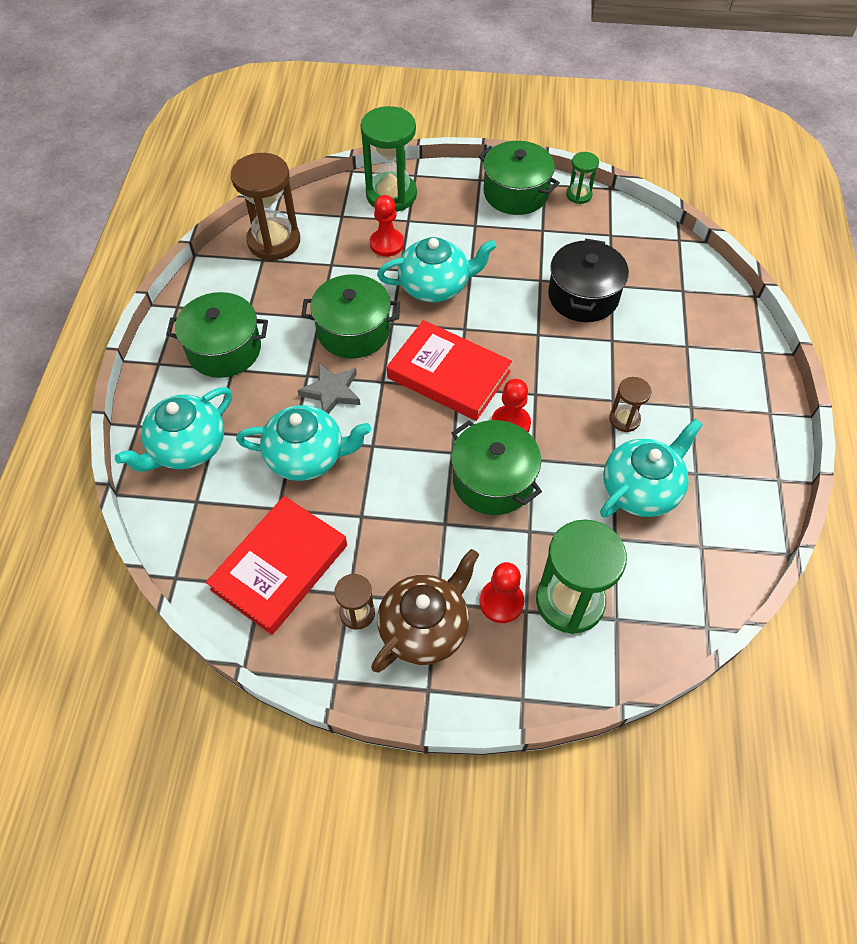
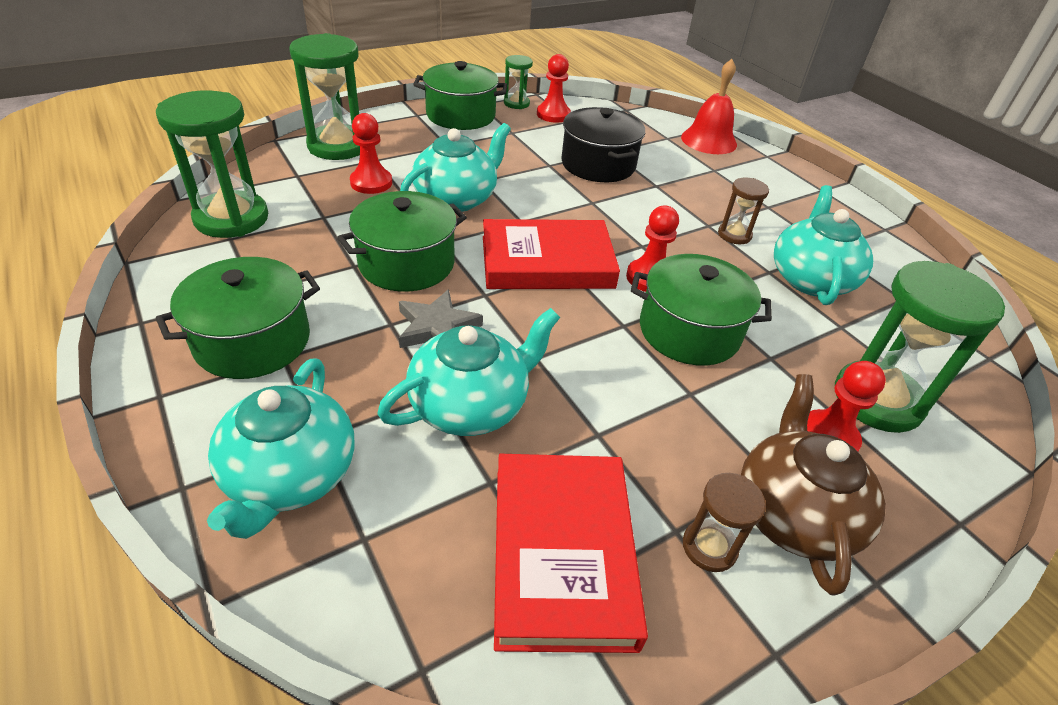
camera: 40 degrees left, 15 degrees down
brown hourglass [231,153,300,261] -> green hourglass [156,91,268,238]
none -> red pawn [537,54,571,123]
none -> red bell [681,59,737,154]

